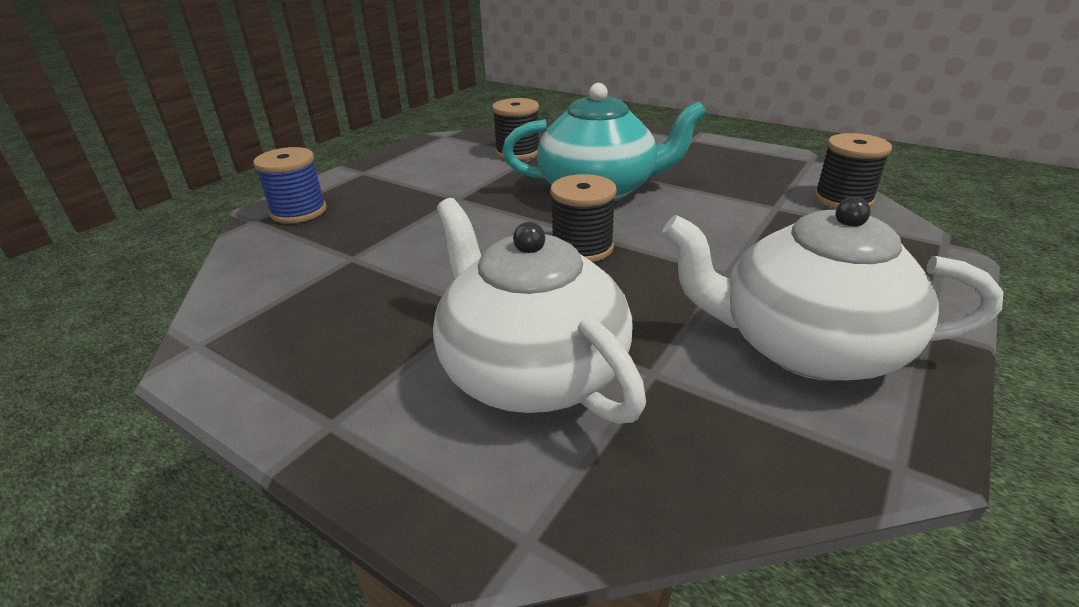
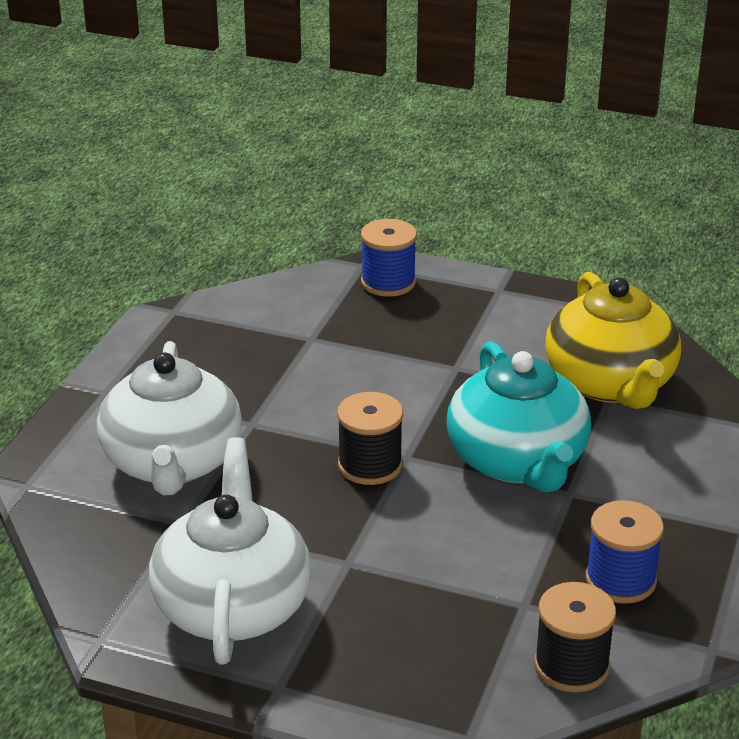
camera: 75 degrees right, 0 degrees up
white teapot [433,198,646,424] -> white teapot turned 135 degrees clockwise [97,341,242,496]
black spool [492,98,539,160] -> yellow teapot [545,272,681,409]
none -> blue spool [586,500,664,604]

